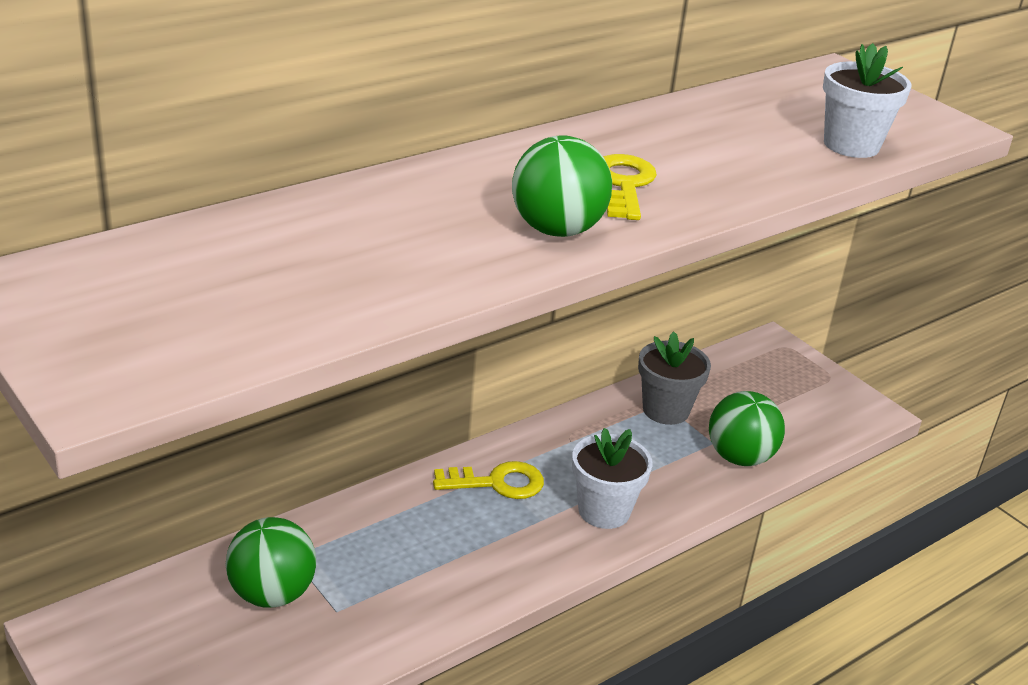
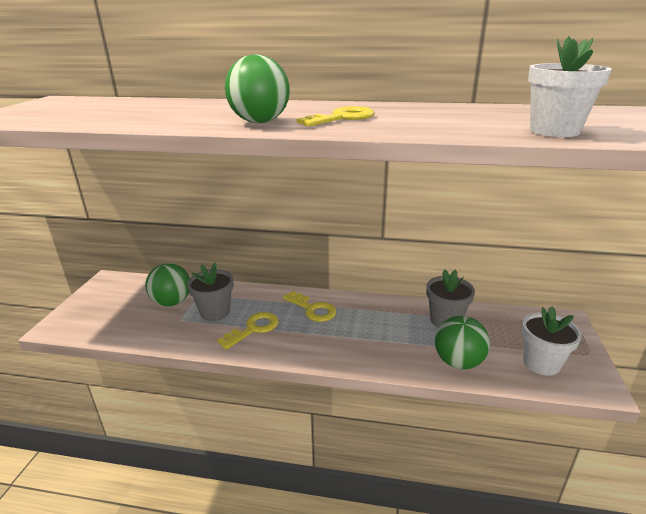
camera: 50 degrees right, 5 degrees down
white flower pot [572,428,653,529] -> white flower pot moved to [522,306,582,376]
none -> grey flower pot [187,263,234,321]
none -> yellow key [217,312,279,350]

